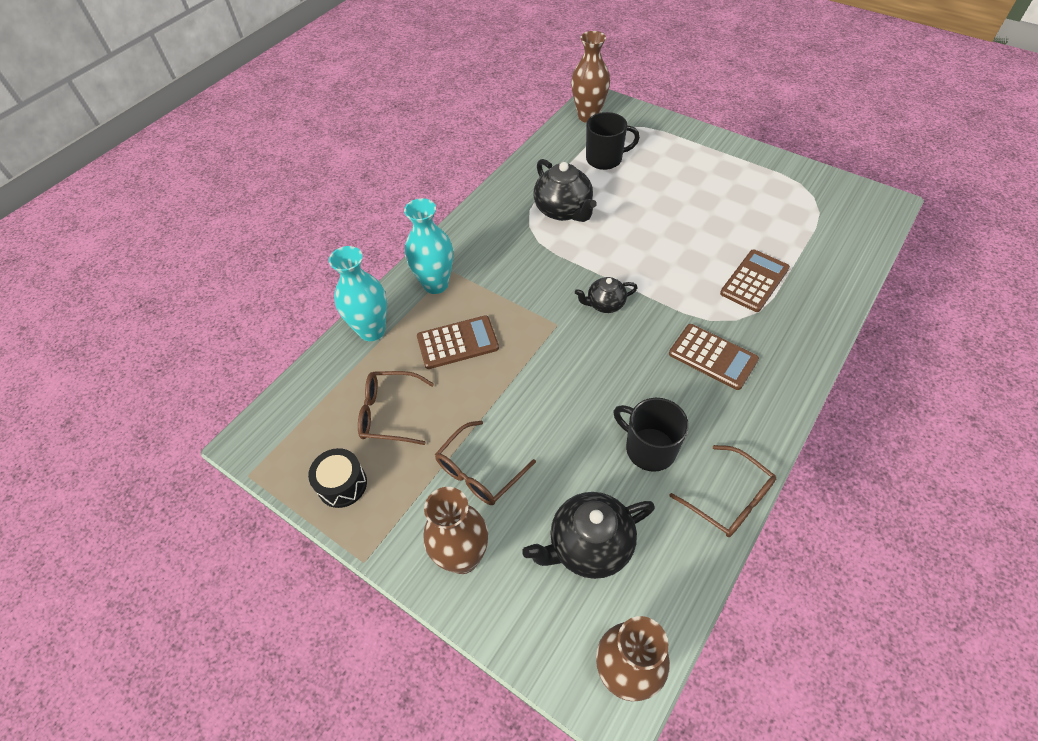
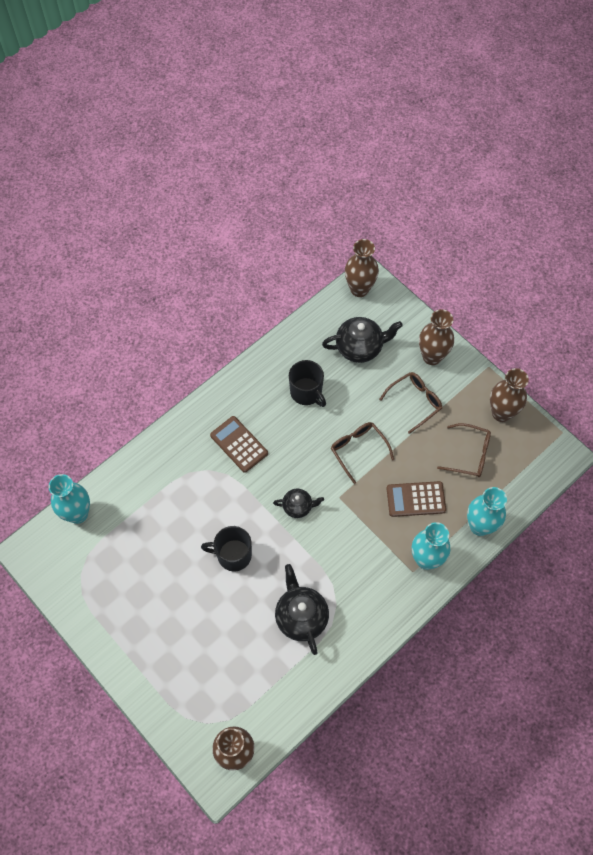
camera: 170 degrees left, 10 degrees up
black drum [308,448,367,508] -> brown vase [490,368,529,422]
black mug [586,112,640,170] -> black mug moved to [201,526,252,571]
brown glasses [669,445,776,537] -> brown glasses moved to [331,422,394,484]
brown calculator [720,250,790,312] -> none
none -> turquoise vase [48,474,90,524]

